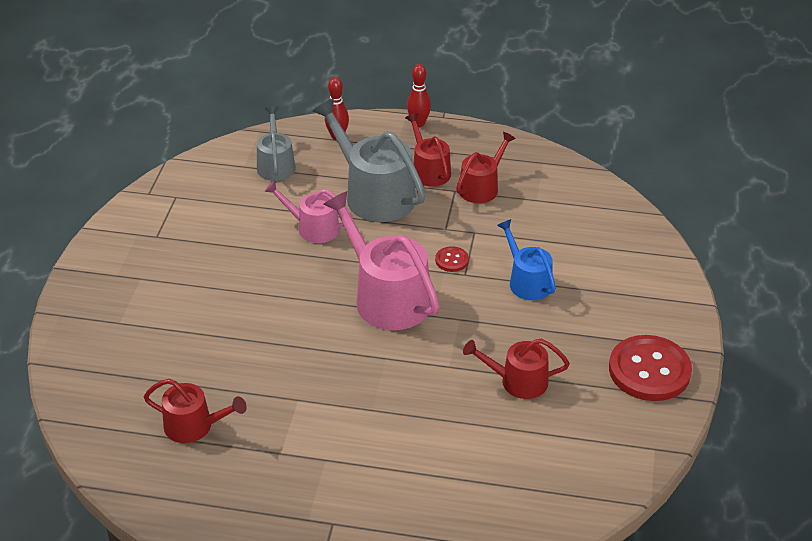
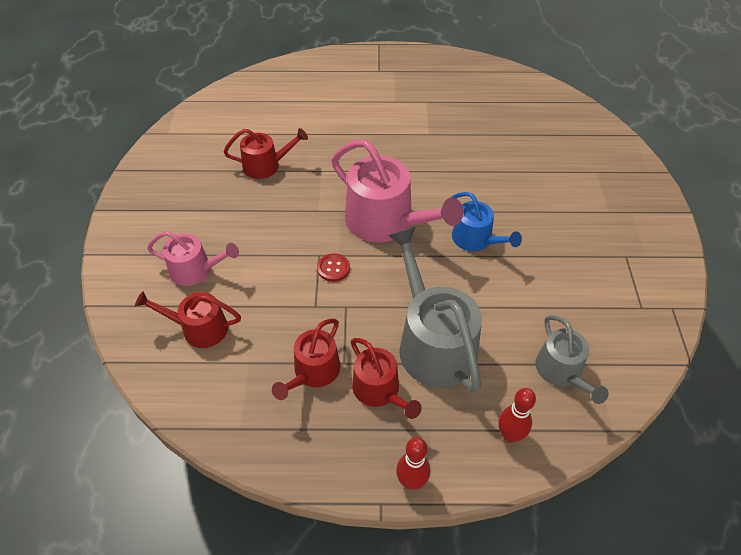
camera: 170 degrees right, 10 degrees up
red watering can [144,379,247,443] -> red watering can moved to [135,291,241,348]
pink watering can [264,180,353,243] -> pink watering can moved to [147,231,239,286]
grey watering can [313,98,426,222] -> grey watering can turned 150 degrees counterclockwise [388,227,482,393]
blue watering can [497,219,556,300] -> blue watering can moved to [450,192,522,251]
red button [609,335,692,401] -> none

